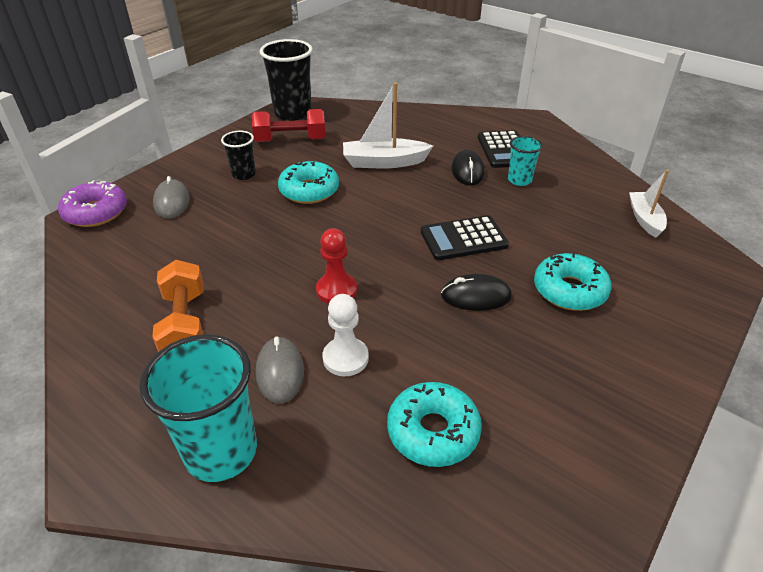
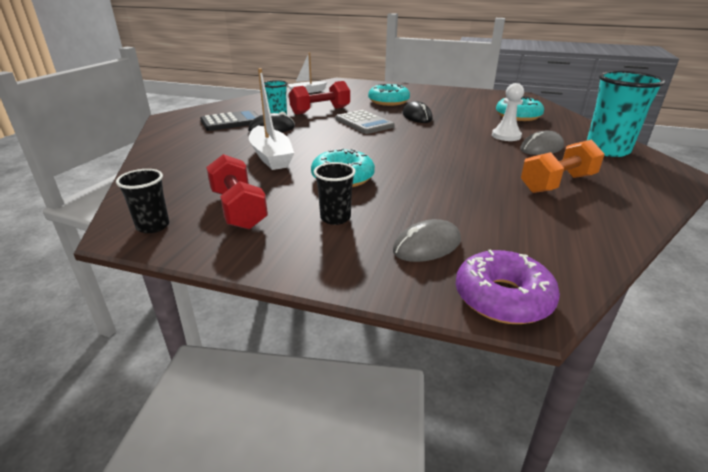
camera: 110 degrees left, 10 degrees down
black cup [260,39,313,121] -> black cup [116,169,169,233], size x0.54
red pawn [316,228,357,304] -> none
black calculator [421,215,509,260] -> grey calculator [336,110,395,134]
none -> red dumbbell [289,81,350,115]

